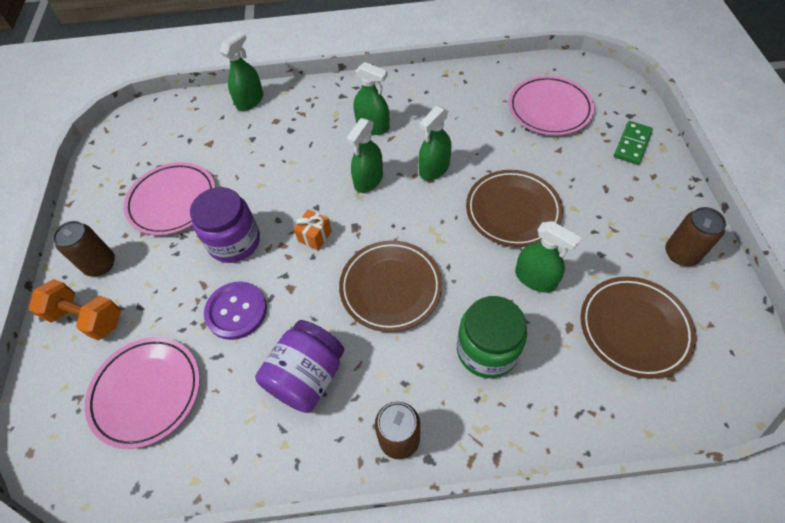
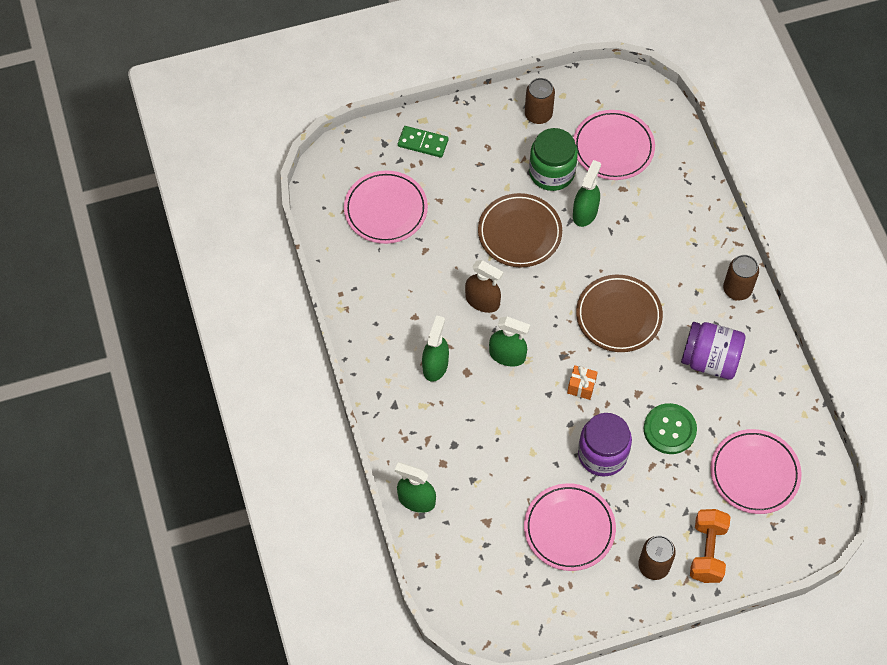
camera: 105 degrees left, 5 degrees up
purple button [204,281,267,340] -> green button [644,403,697,454]
green spray bottle [419,106,451,180] -> brown spray bottle [465,260,503,313]
green jar [457,296,527,378] -> green jar moved to [529,128,578,191]
brown plate [580,277,696,379] -> pink plate [573,110,655,180]

